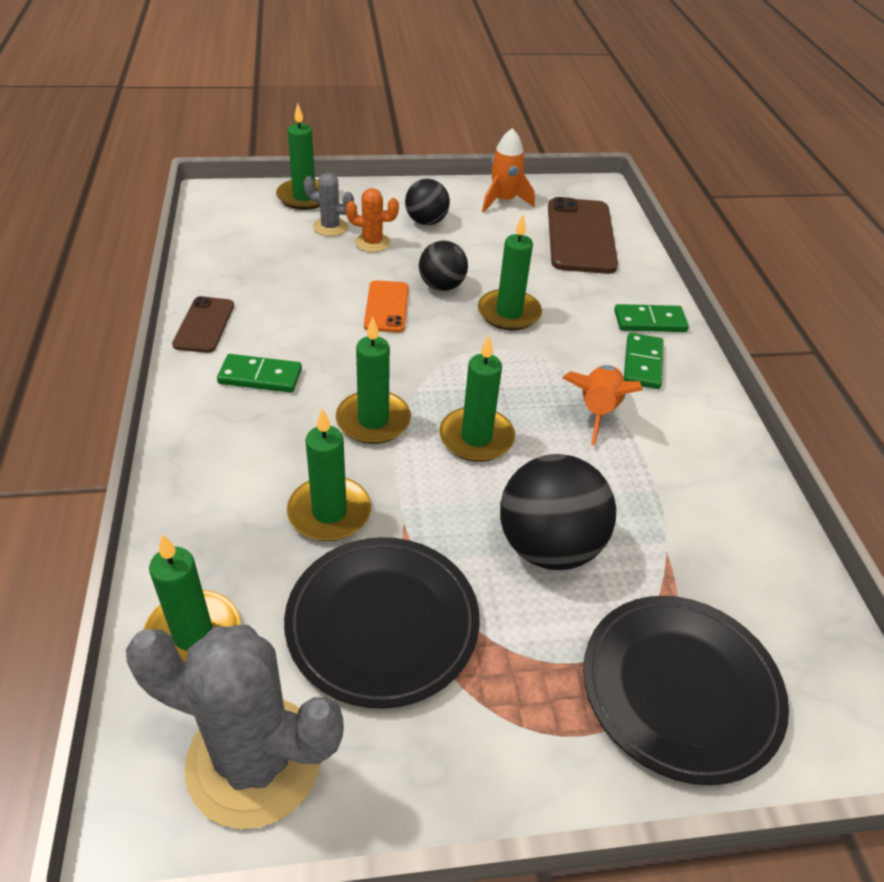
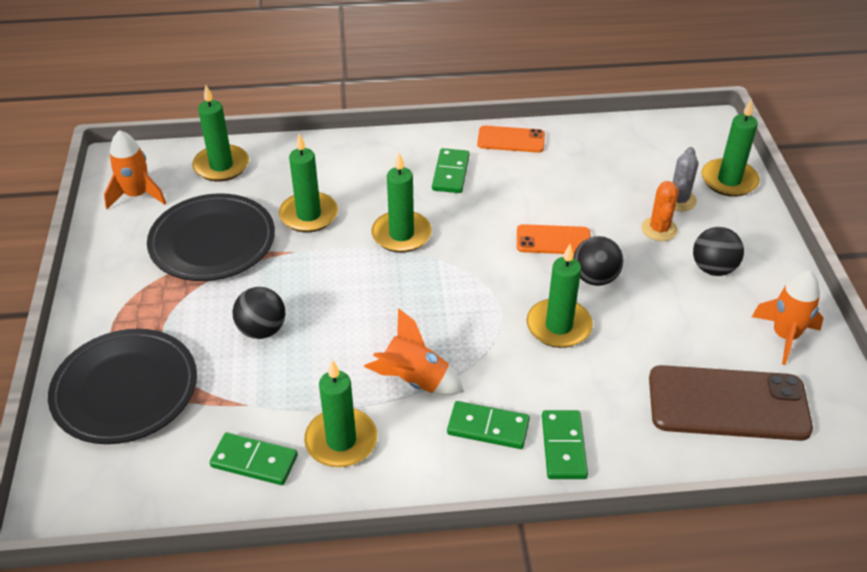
camera: 95 degrees right, 0 degrees up
grey cactus [126,625,344,829] -> orange rocket [104,130,166,209]
brown phone [172,296,234,353] -> orange phone [477,126,545,153]
green candle [439,336,515,462] -> green candle moved to [304,360,377,467]
black ball [500,454,616,570] -> black ball [233,287,286,339], size x0.60
none -> green domino [210,432,298,485]

